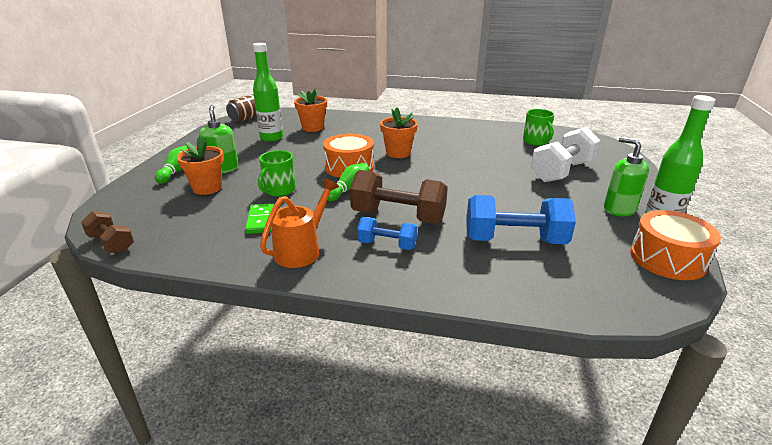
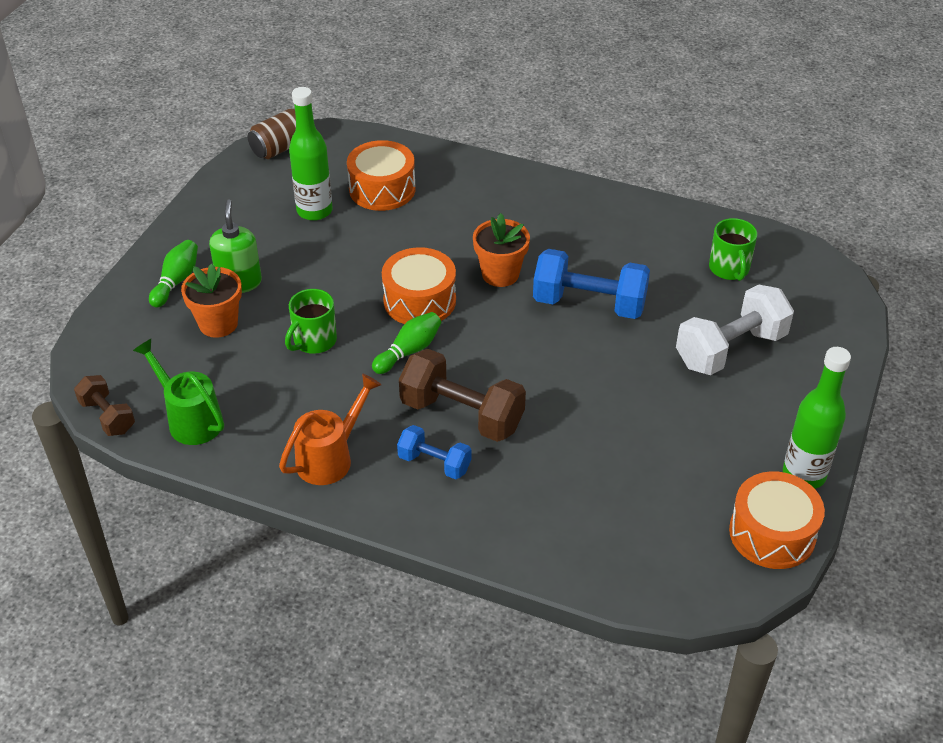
camera: 10 degrees right, 15 degrees up
green domino [245,203,274,234] -> none
orange flower pot [294,89,327,132] -> orange drum [347,140,416,211]
blue dumbbell [467,195,576,244] -> blue dumbbell moved to [533,249,650,319]
green soap dispenser [604,137,649,217] -> none
none -> green watering can [133,339,224,445]

